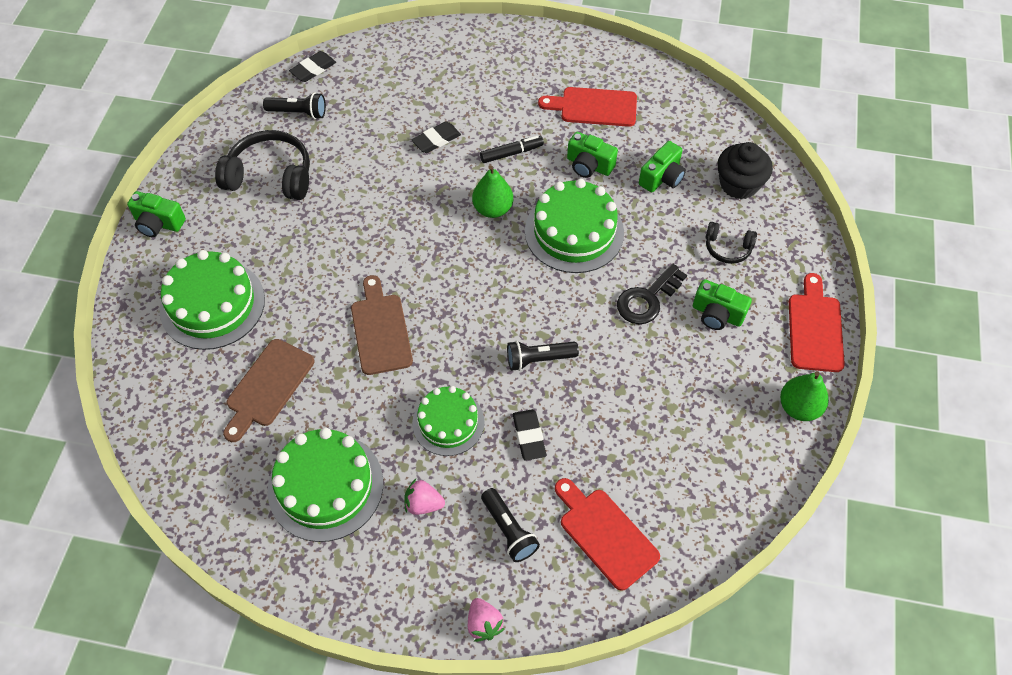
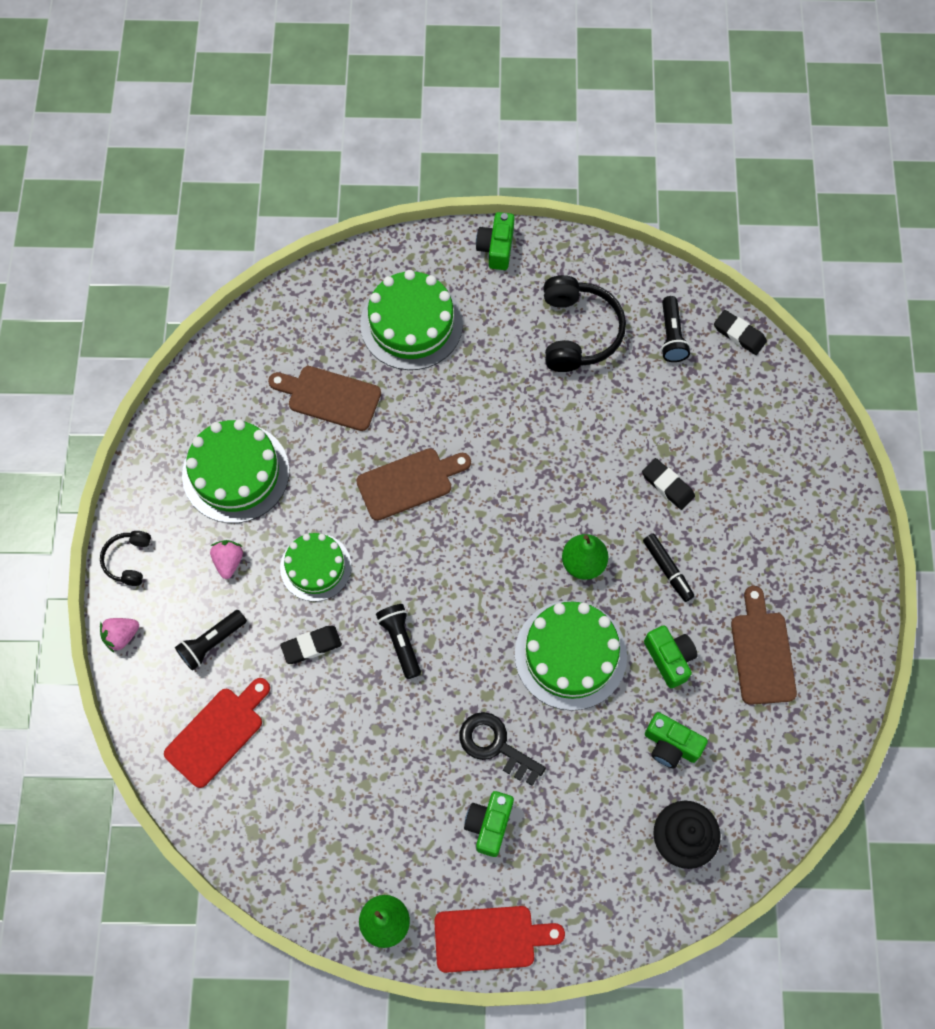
camera: 80 degrees right, 10 degrees up
red cutting board [538,87,637,127] -> brown cutting board [731,586,797,705]
green camera [567,132,618,178] -> green camera turned 135 degrees clockwise [644,625,698,688]
black headphones [705,222,757,264] -> black headphones moved to [100,531,151,586]

